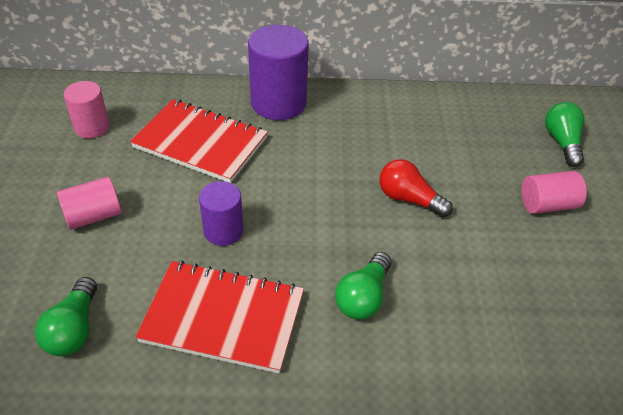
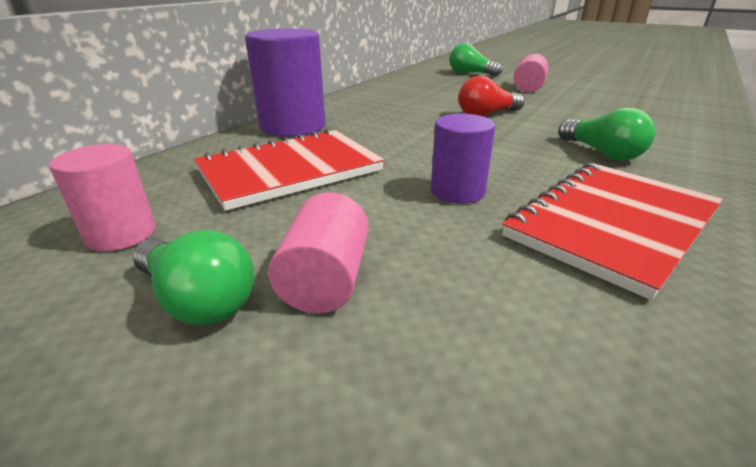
camera: 55 degrees left, 15 degrees down
green light bulb [35,277,97,356] -> green light bulb moved to [133,230,254,325]

